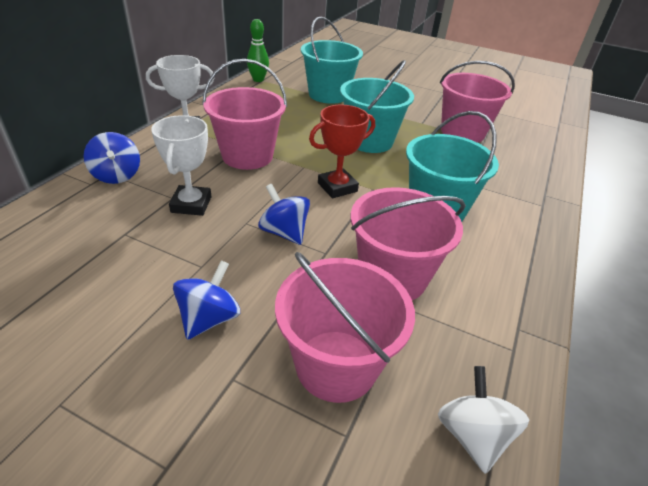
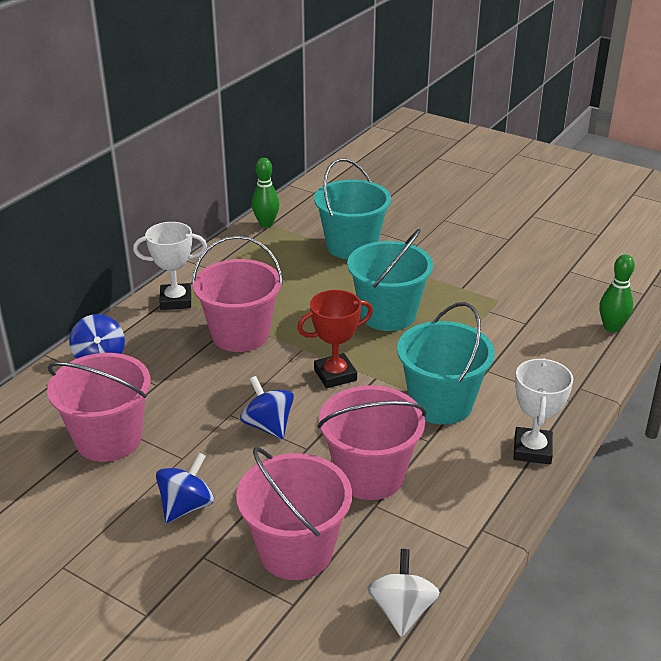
camera: 10 degrees right, 5 degrees down
white trophy [151,115,211,216] -> white trophy moved to [514,358,573,464]
pink bucket [440,61,515,143] -> pink bucket moved to [47,353,151,462]
none -> green bowling pin [599,254,635,332]

